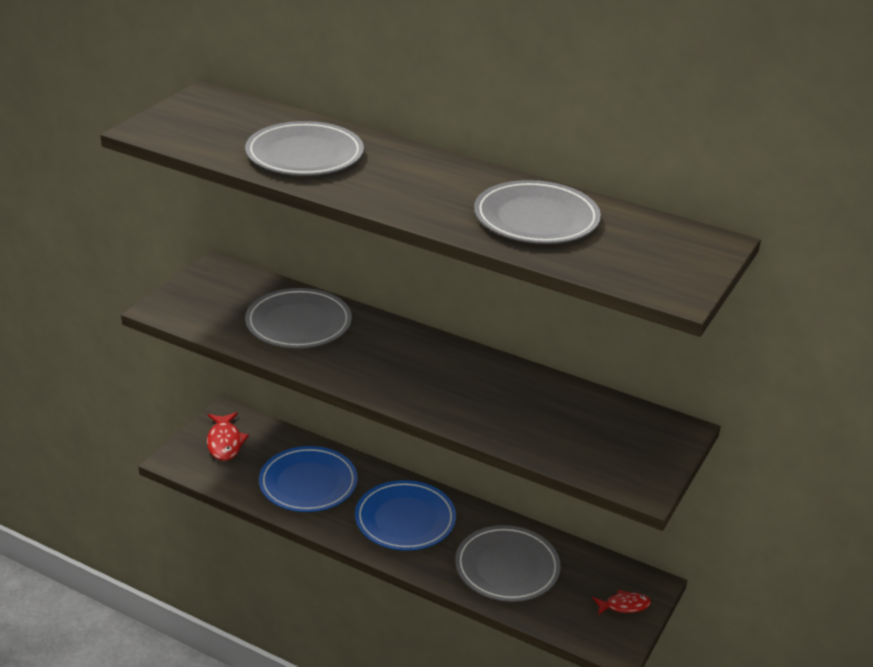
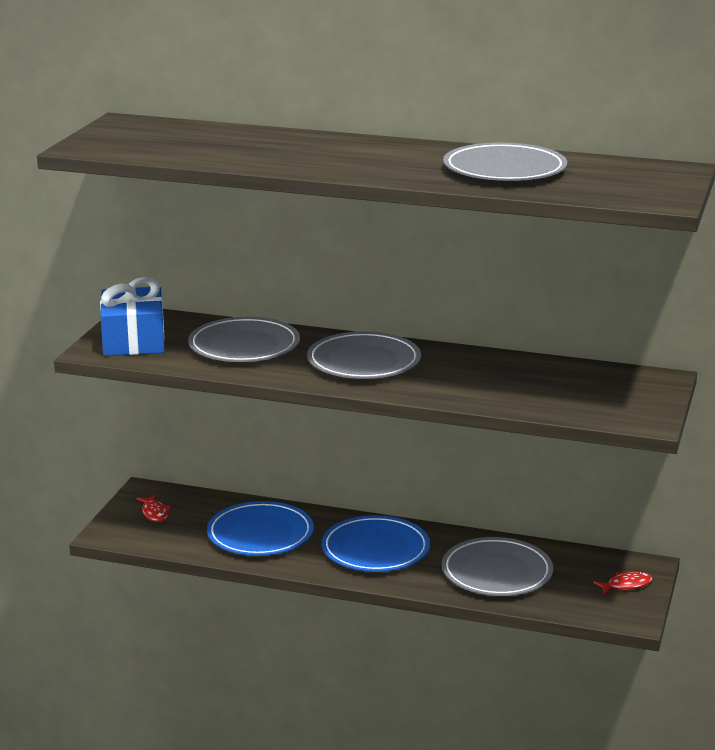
camera: 10 degrees left, 10 degrees down
red fish [207,412,249,461] -> red fish [136,494,172,522], size x0.67
grey plate [245,121,364,176] -> grey plate moved to [307,331,421,379]
none -> blue gift [100,277,165,356]

